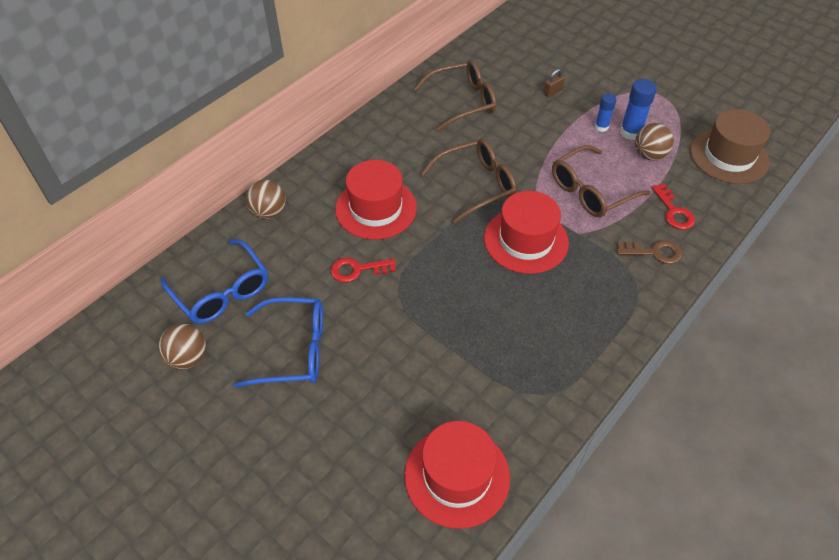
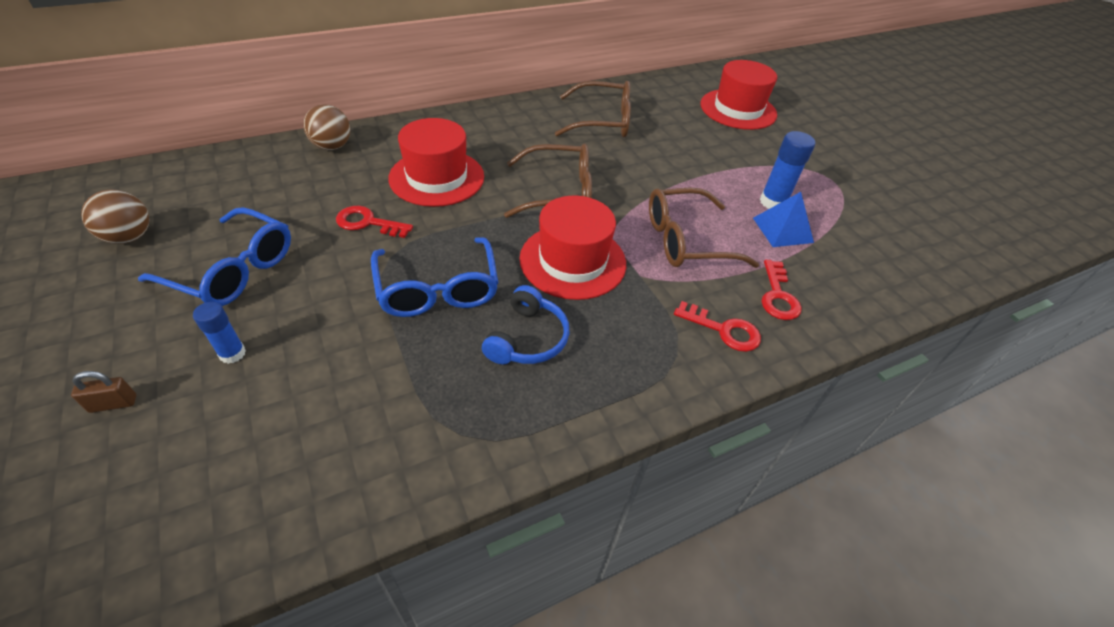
camera: 20 degrees right, 5 degrees down
blue glasses [161,239,268,324] -> blue glasses moved to [371,237,499,317]
red hat [404,421,510,529] -> red hat moved to [700,60,777,130]
brown padlock [544,69,565,97] -> brown padlock moved to [71,371,137,413]
blue glue stick [595,93,617,132] -> blue glue stick moved to [193,302,246,364]
brown key [617,240,682,264] -> red key [674,301,761,352]
brown ball [635,123,674,160] -> blue pyramid [753,192,814,247]
brown hat [690,109,770,184] -> none
none -> blue headphones [482,285,570,364]

